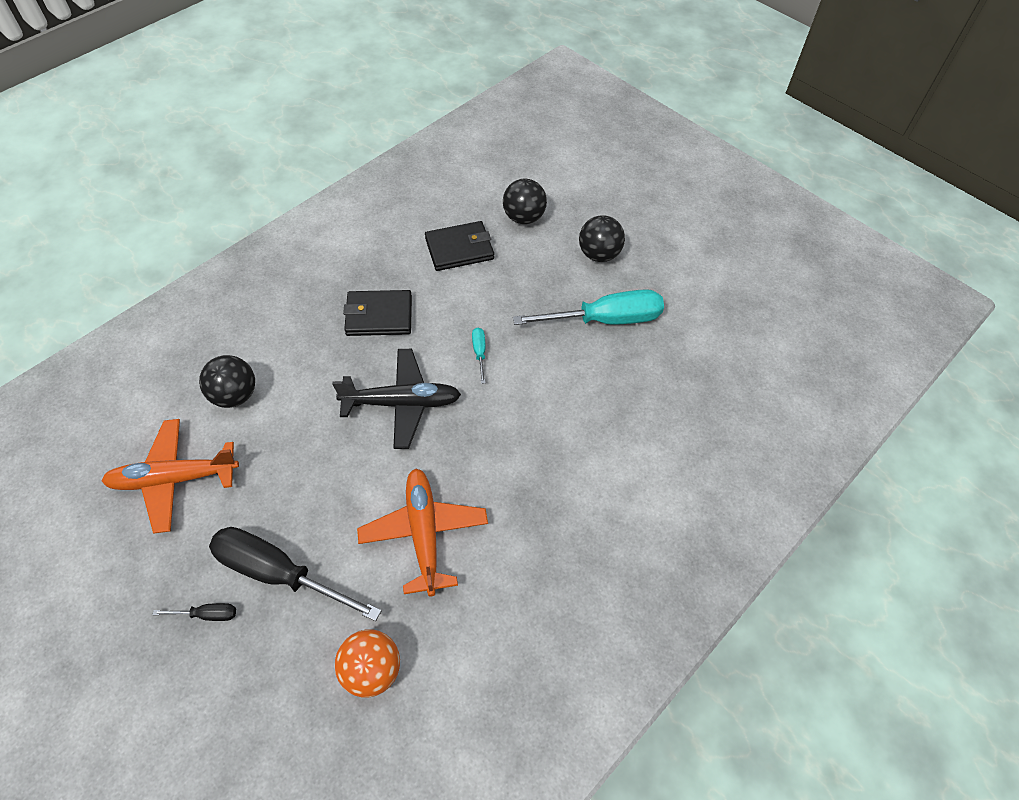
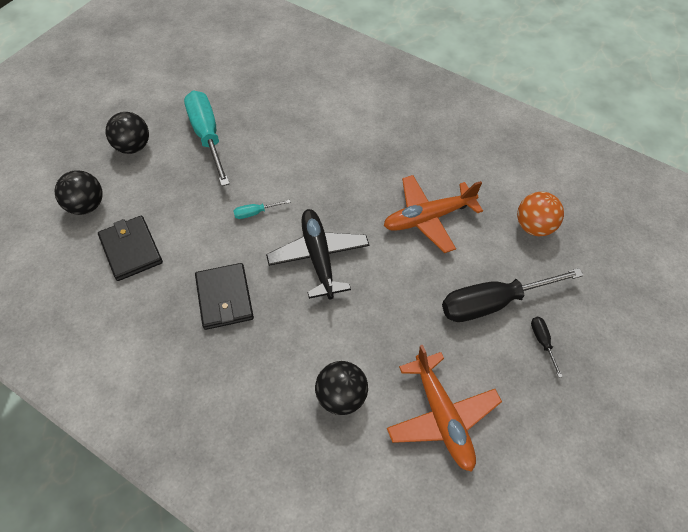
camera: 100 degrees left, 0 degrees up
black screwdriver [209,527,382,621] -> black screwdriver turned 60 degrees clockwise [442,268,584,322]

